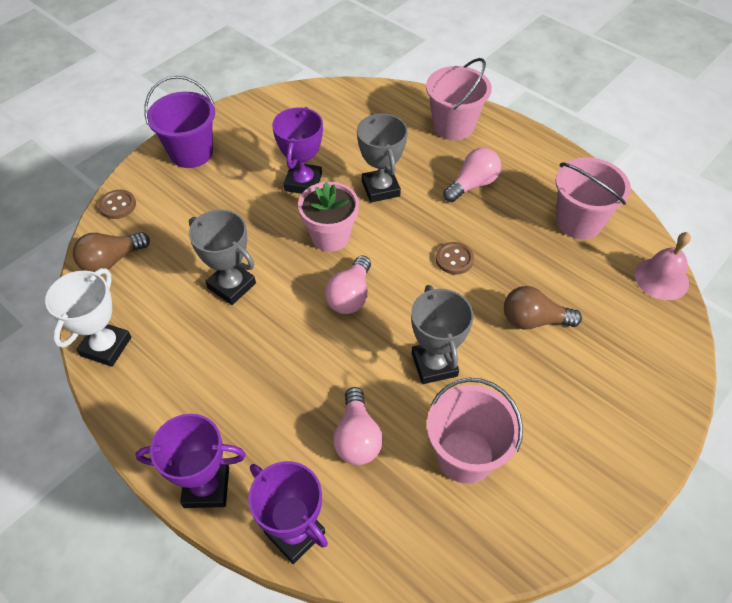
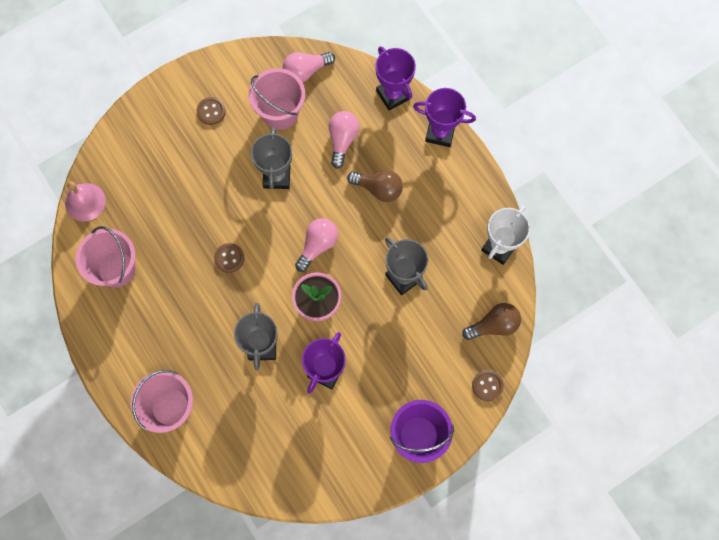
camera: 165 degrees left, 20 degrees up
pink light bulb [443,148,501,202] -> pink light bulb moved to [283,52,335,83]
brown light bulb [504,286,582,329] -> brown light bulb moved to [347,170,403,202]
none -> brown button [196,97,226,125]

